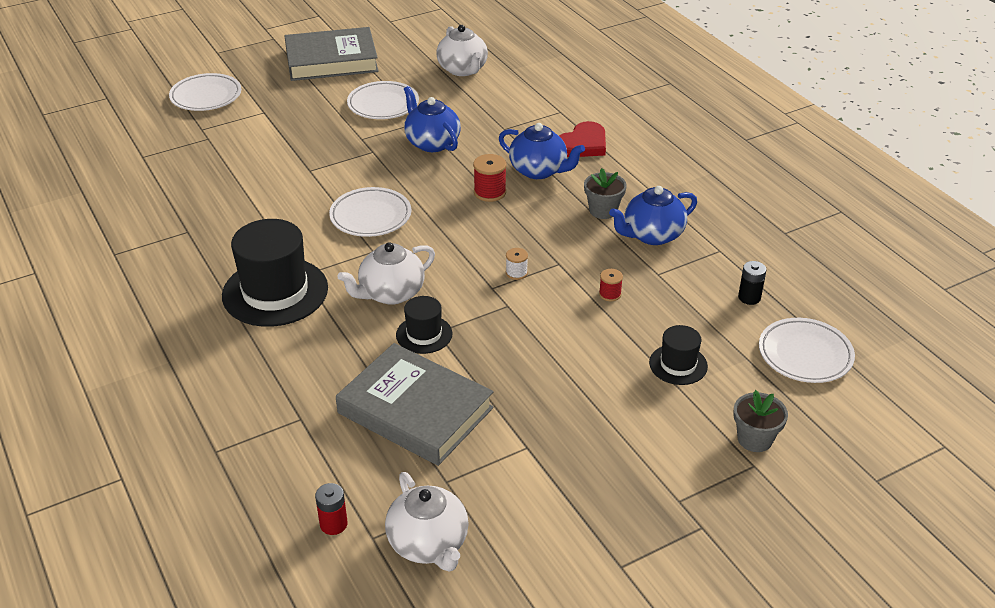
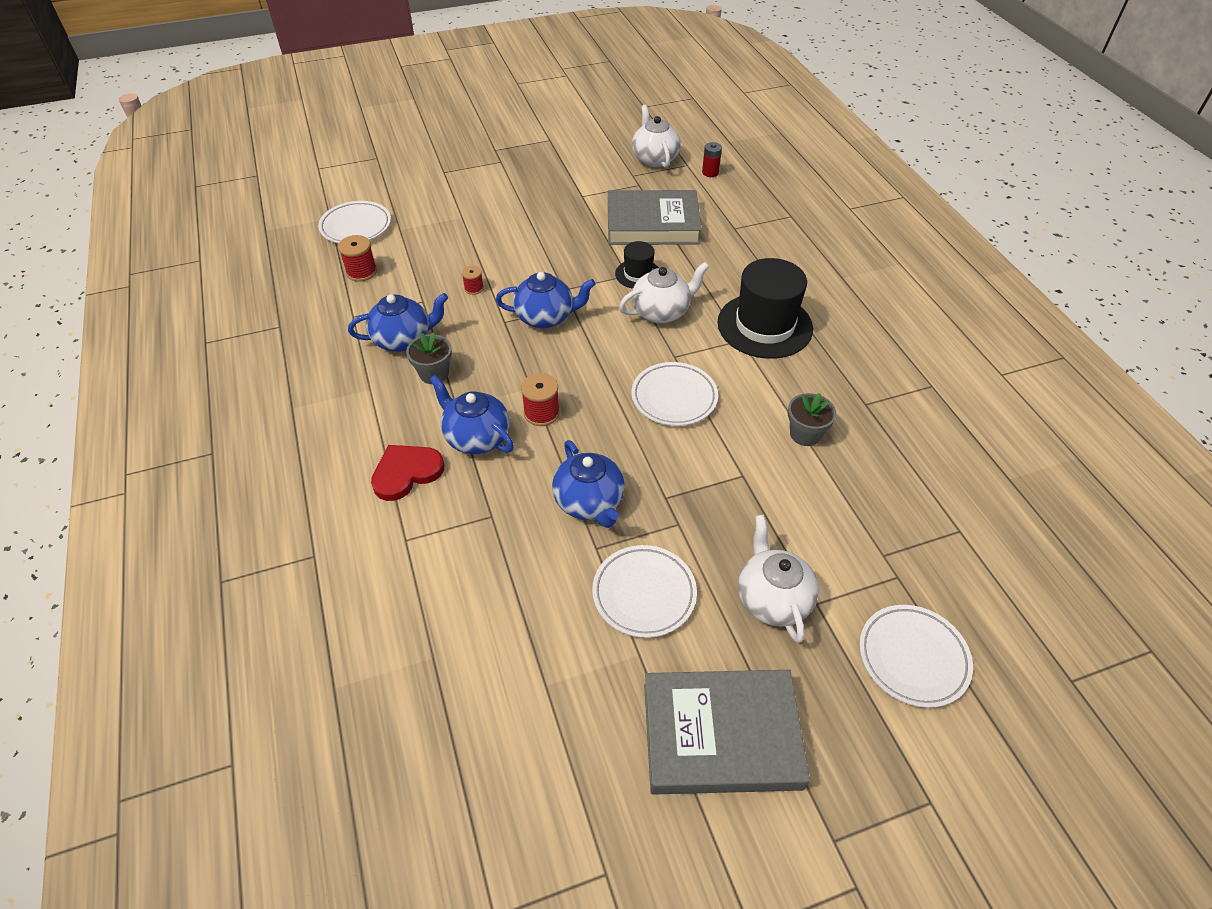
camera: 170 degrees left, 10 degrees up
grey book [336,343,494,466] -> grey book turned 45 degrees counterclockwise [608,190,702,245]
white teapot [436,25,488,76] -> white teapot moved to [738,515,819,643]
white spool [506,248,528,280] -> blue teapot [496,272,596,328]
black hat [649,325,708,385] -> none
grey flower pot [733,390,788,452] -> grey flower pot moved to [788,393,837,446]
black battery [738,261,767,305] -> red spool [338,235,377,282]

